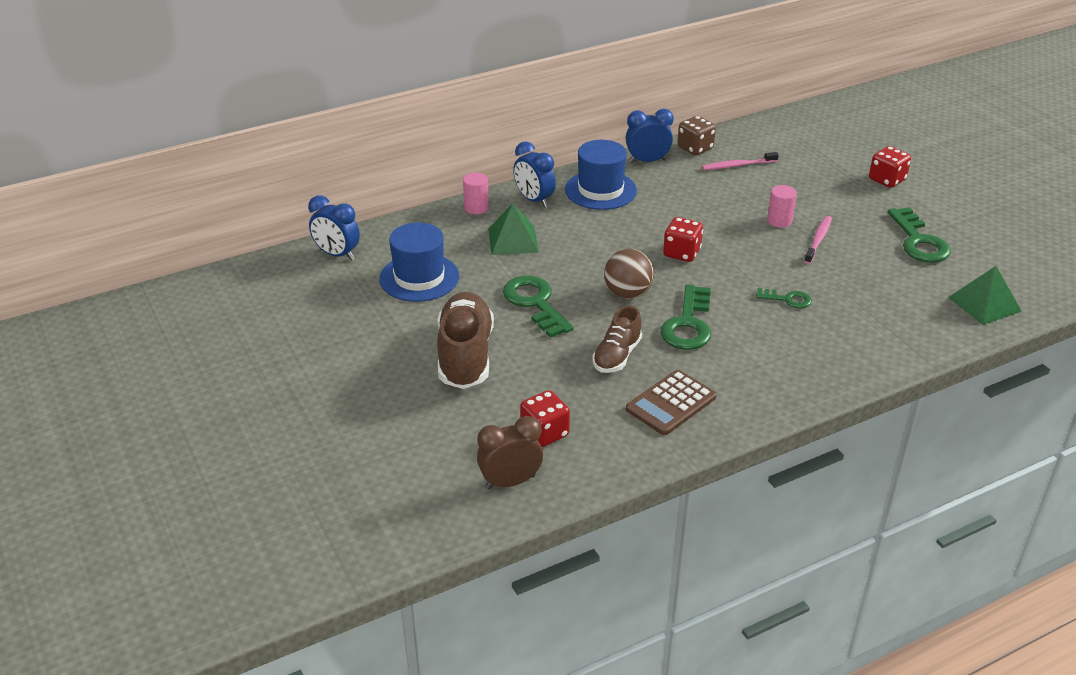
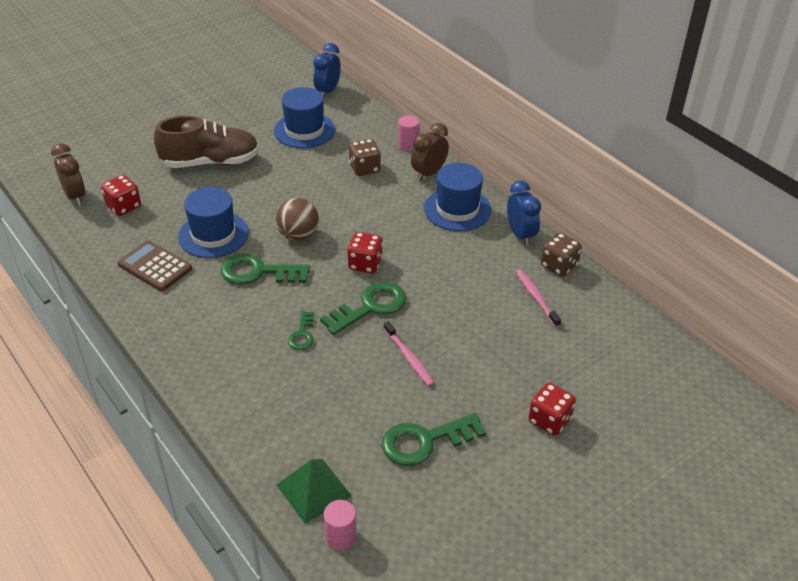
camera: 80 degrees right, 5 degrees up
green pyramid [489,203,539,255] -> brown dice [349,139,381,176]
green key [503,276,574,338] -> green key moved to [320,282,406,335]
blue clock [513,141,556,208] -> brown clock [411,123,449,181]
brown shoe [592,306,642,373] -> blue hat [178,187,249,258]
pink cylinder [767,185,797,228] -> pink cylinder moved to [324,500,357,551]
pink toothbrush [804,216,832,264] -> pink toothbrush turned 45 degrees clockwise [384,321,434,386]

